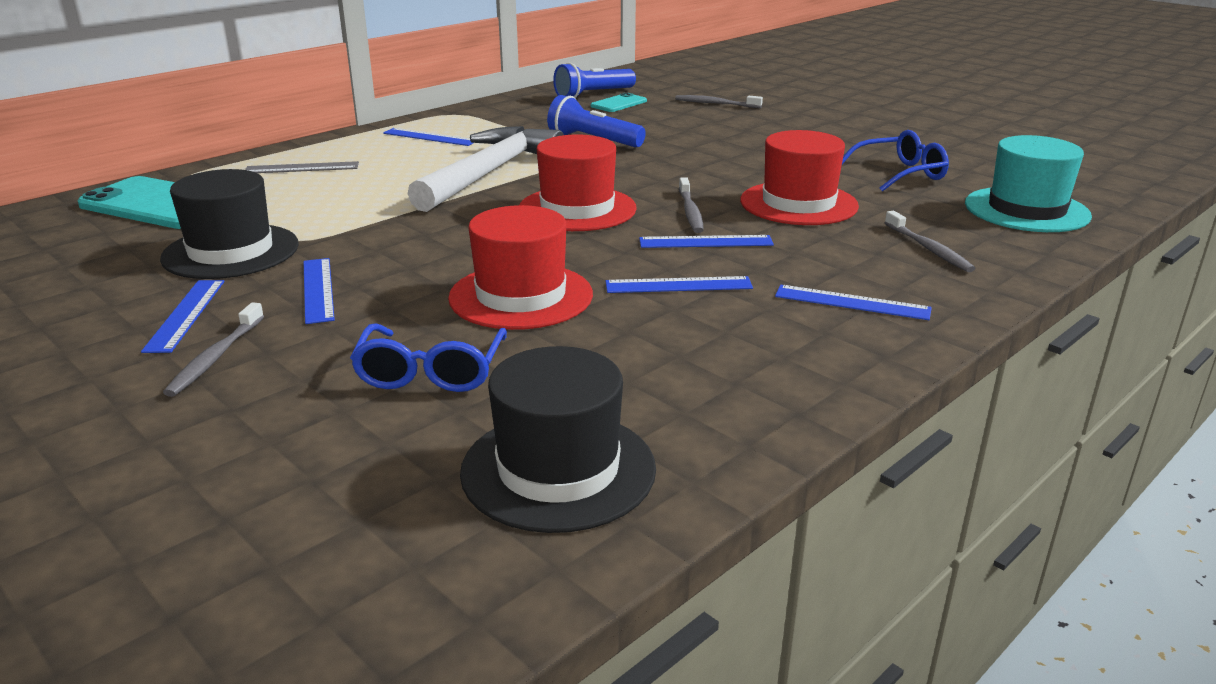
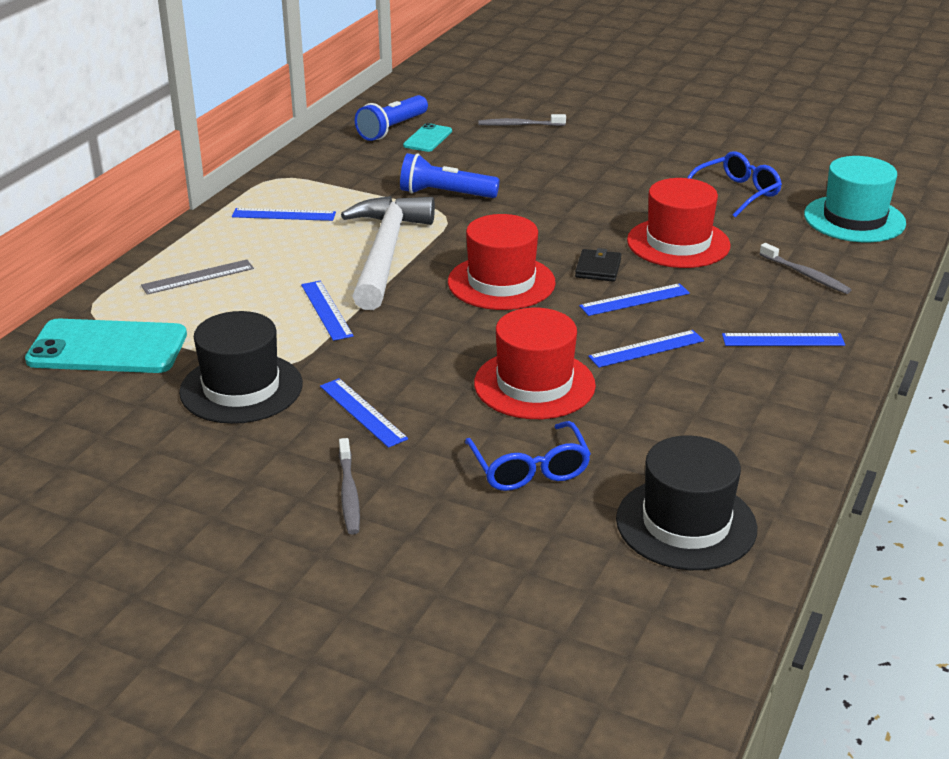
camera: 20 degrees left, 5 degrees up
blue ruler [141,280,224,353] -> blue ruler moved to [301,281,354,341]
grey toothbrush [679,177,704,233] -> black wallet [575,248,621,282]

